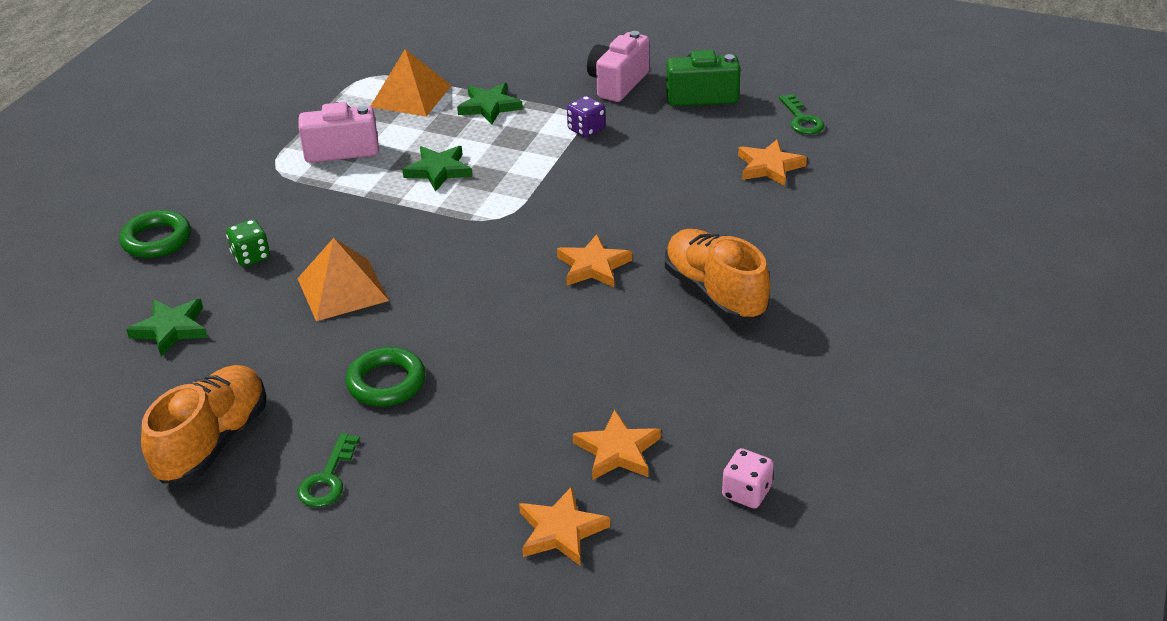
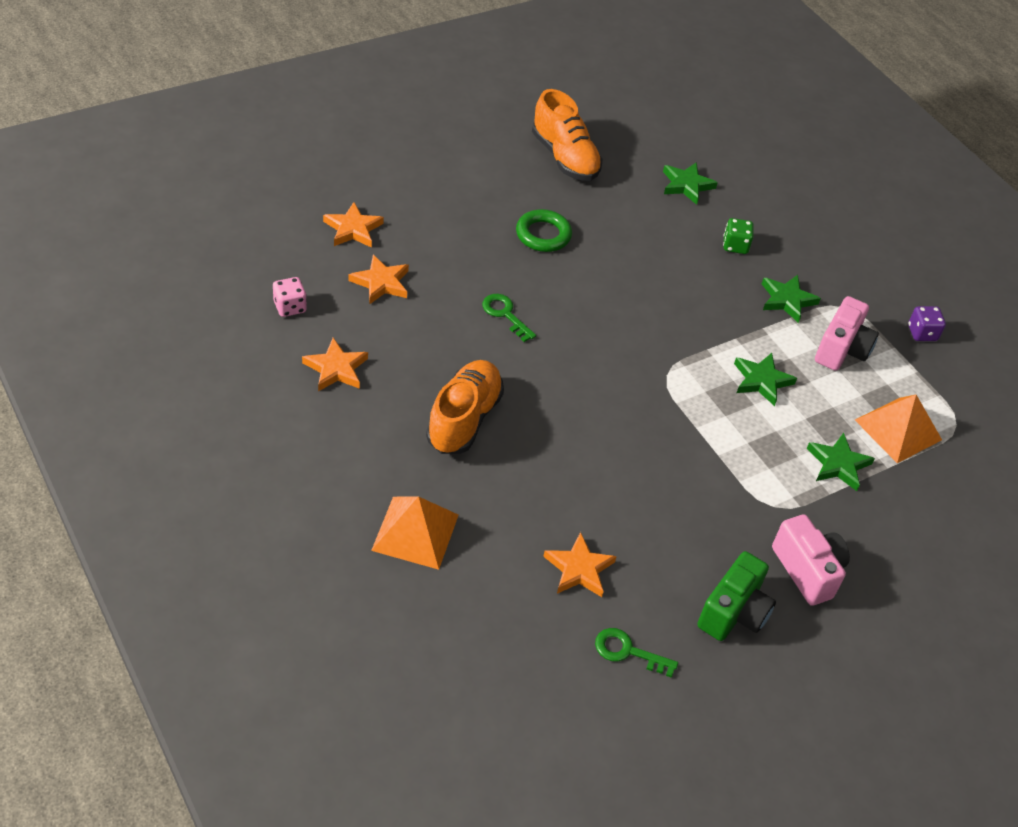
camera: 120 degrees right, 10 degrees up
green ring [119,210,191,258] -> none
orange pyramid [297,238,389,321] -> orange pyramid moved to [371,496,459,570]
green key [298,433,360,507] -> green key moved to [482,294,536,342]
orange star [557,234,632,287] -> orange star moved to [302,338,368,391]
purple dice [567,96,605,137] -> purple dice moved to [908,306,946,341]
orange shoe [665,229,770,321] -> orange shoe turned 75 degrees counterclockwise [426,360,504,454]
none -> green star [762,275,821,323]

